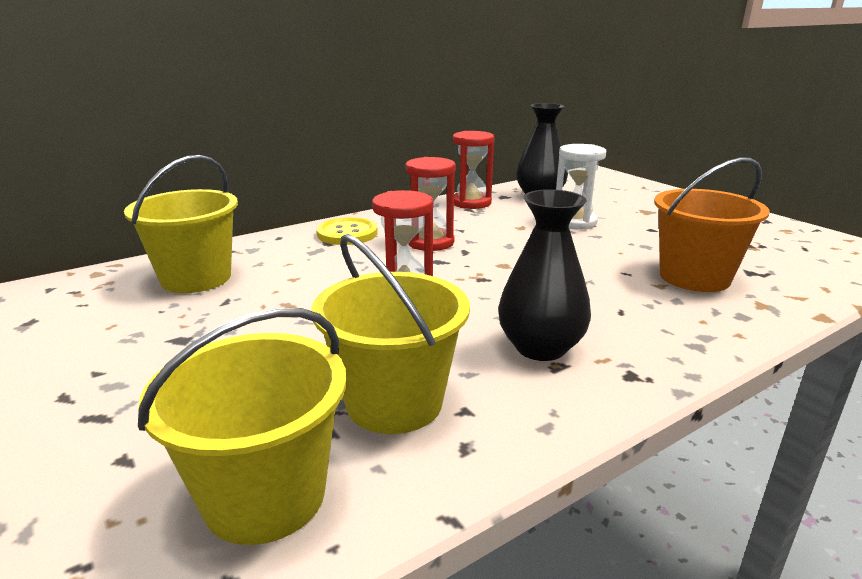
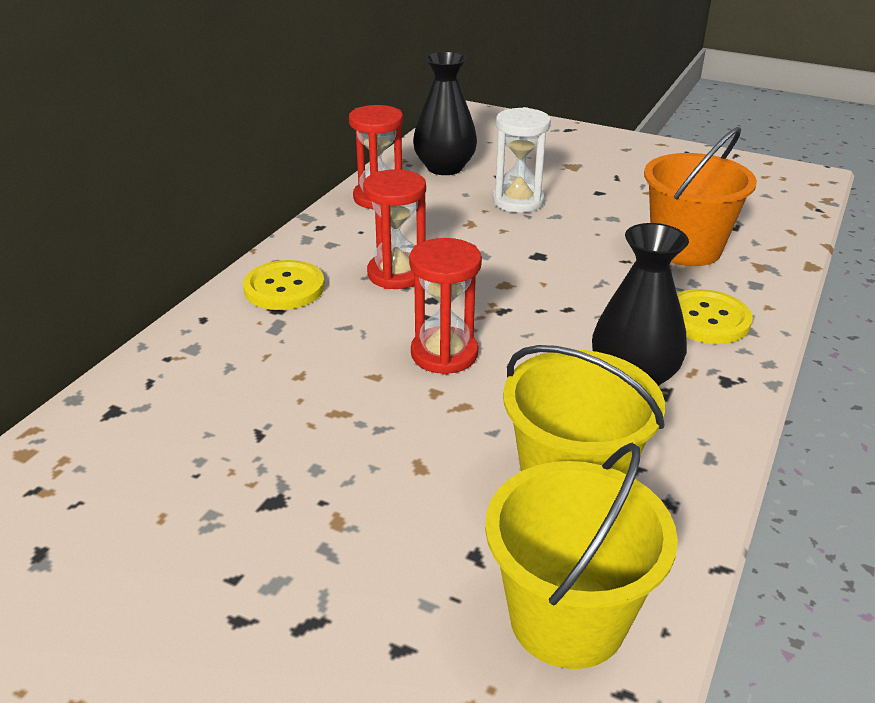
camera: 30 degrees left, 10 degrees up
yellow bucket [124,155,238,293] -> none
none -> yellow button [677,289,753,344]

